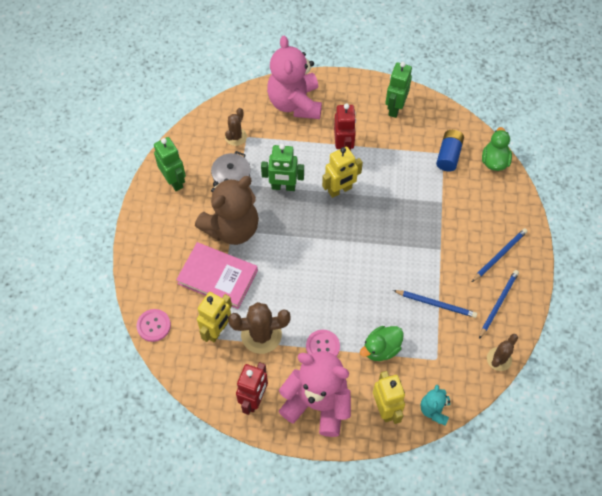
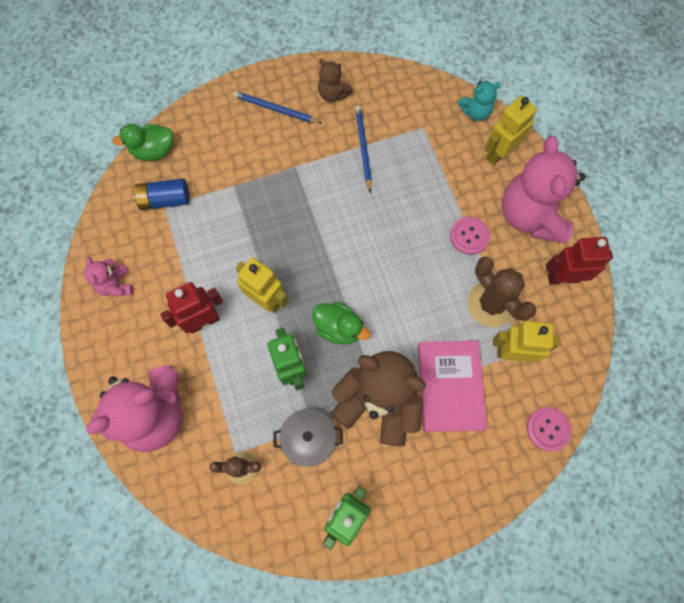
camera: 115 degrees left, 10 degrees up
green duck [360,326,404,361] -> green duck moved to [312,302,370,345]
green robot [385,62,412,118] -> pink teddy bear [84,256,134,296]
blue pencil [479,270,519,339] -> brown teddy bear [318,59,353,102]
brown cactus [487,334,518,371] -> none

